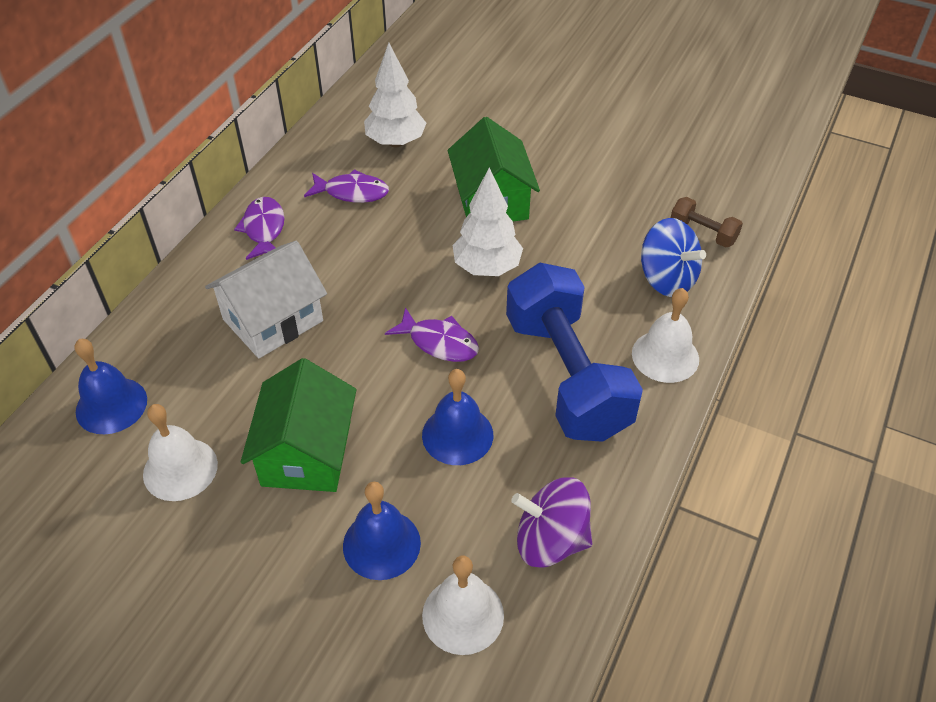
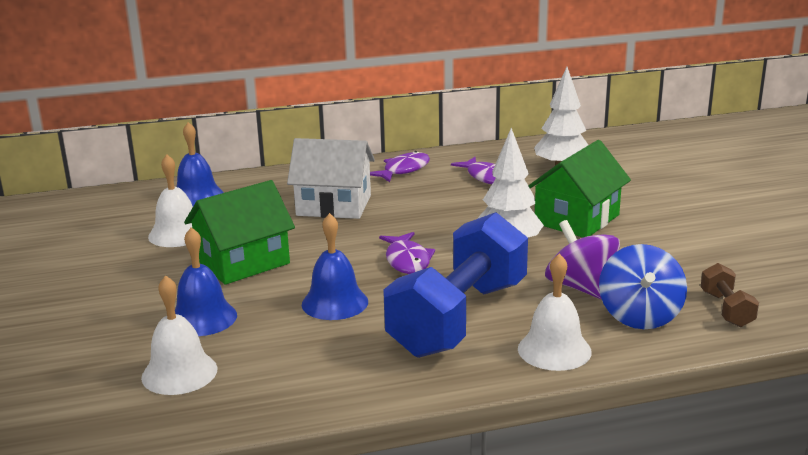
camera: 50 degrees right, 25 degrees down
purple spinning top [511,477,592,568] -> purple spinning top moved to [545,220,620,299]

